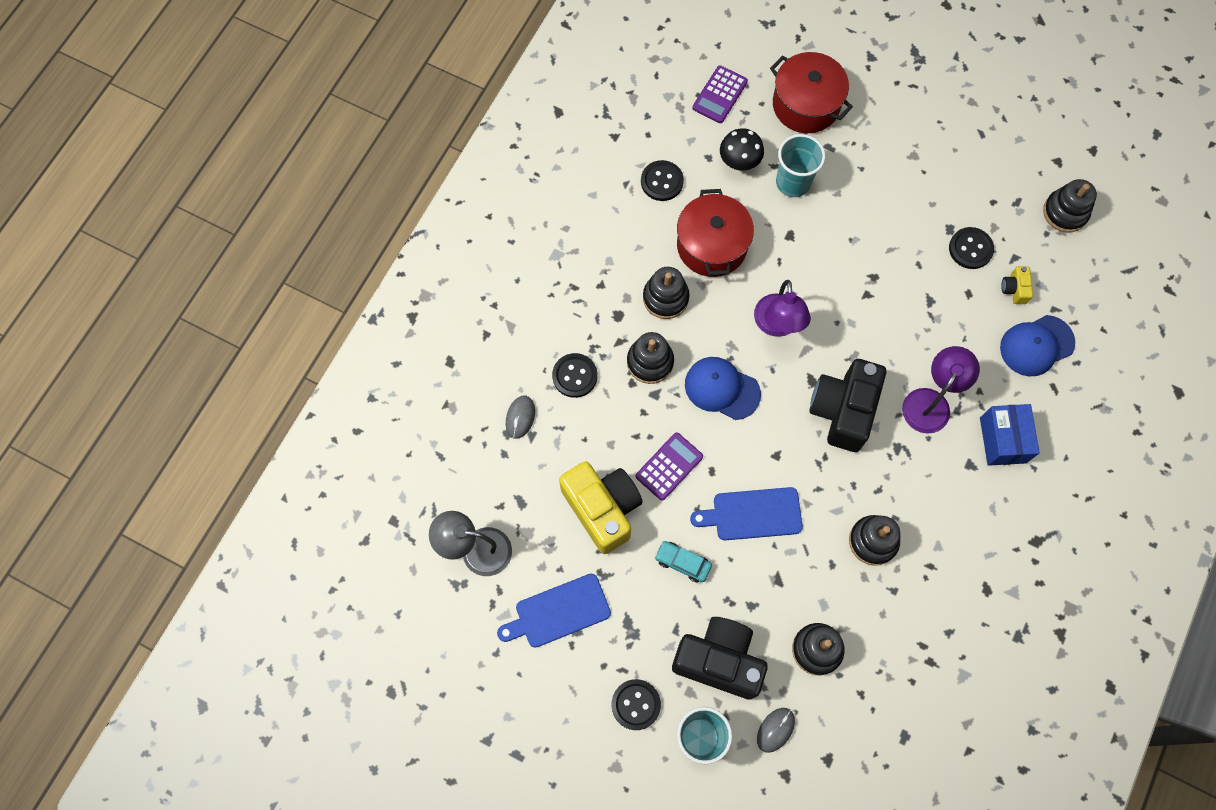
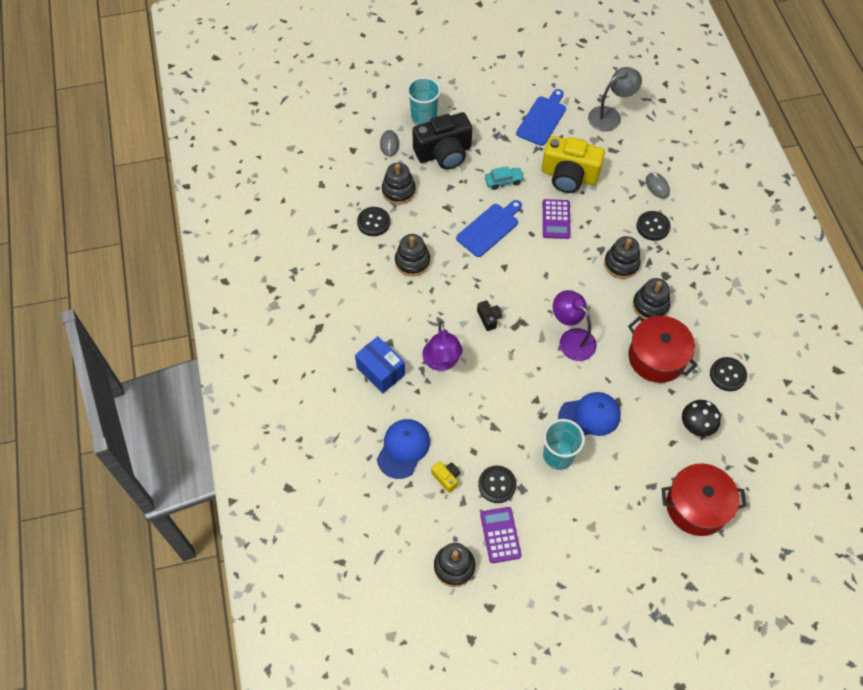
camera: 140 degrees right, 10 degrees down
black button [612,679,661,730] -> black button moved to [357,207,390,236]
blue cap [685,357,761,420] -> blue cap moved to [558,392,621,436]
purple calculator [693,65,748,123] -> purple calculator moved to [480,507,522,563]
turquoise cup [776,134,826,197] -> turquoise cup moved to [543,419,585,470]
black camera [809,359,886,452] -> black camera [477,300,502,331], size x0.43

